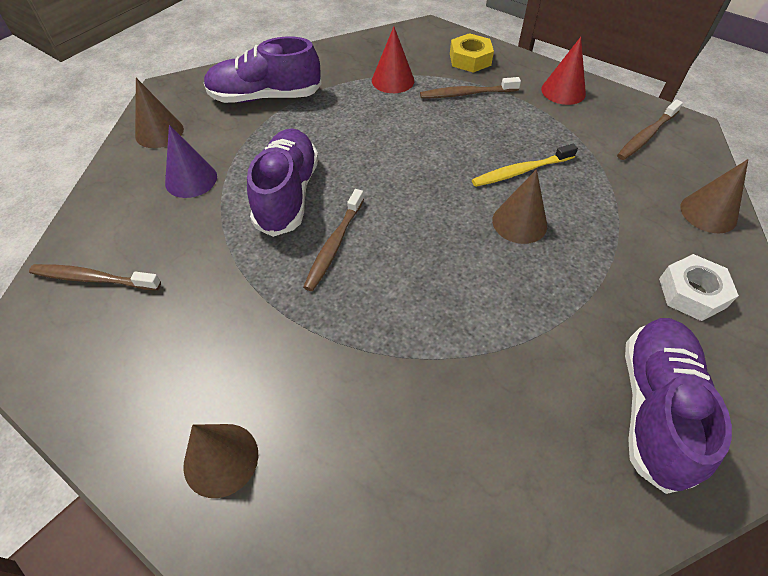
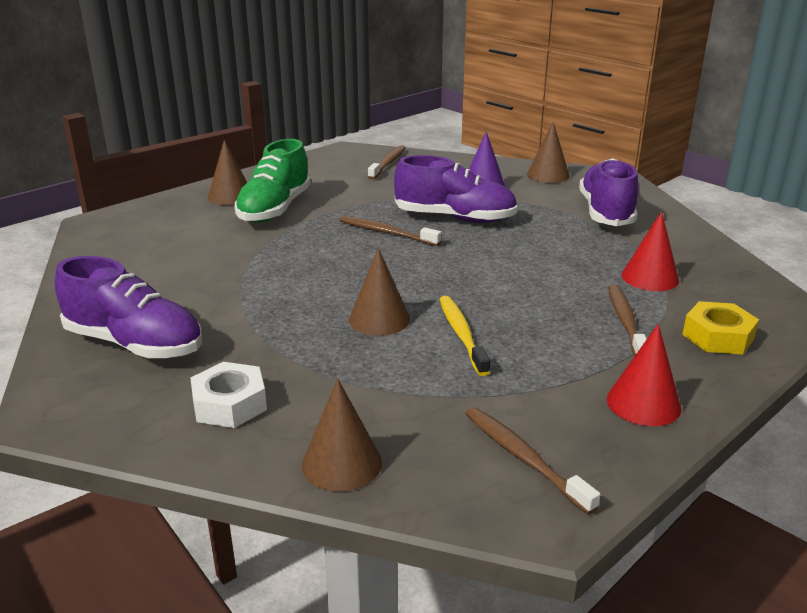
camera: 100 degrees right, 25 degrees down
none -> green shoe [235,139,311,223]

